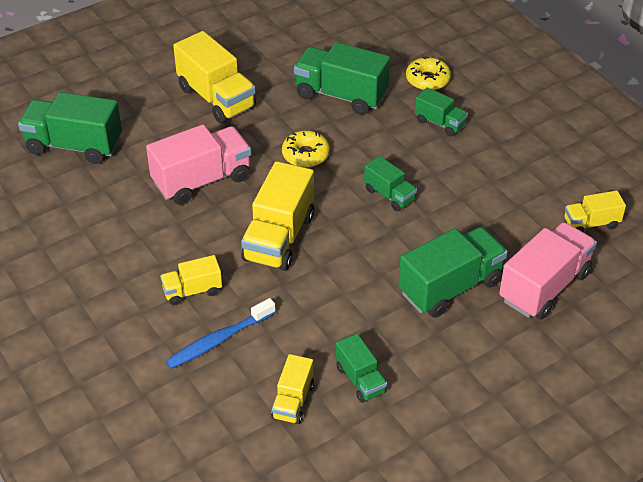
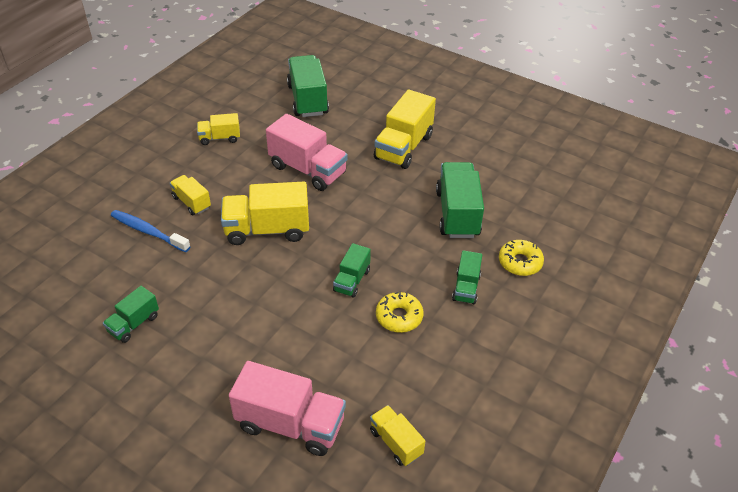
camera: 65 degrees right, 0 degrees up
yellow truck [271,354,314,424] -> yellow truck moved to [197,113,240,145]
yellow donut [282,130,330,168] -> yellow donut moved to [376,291,424,333]
green truck [398,227,508,318] -> none

